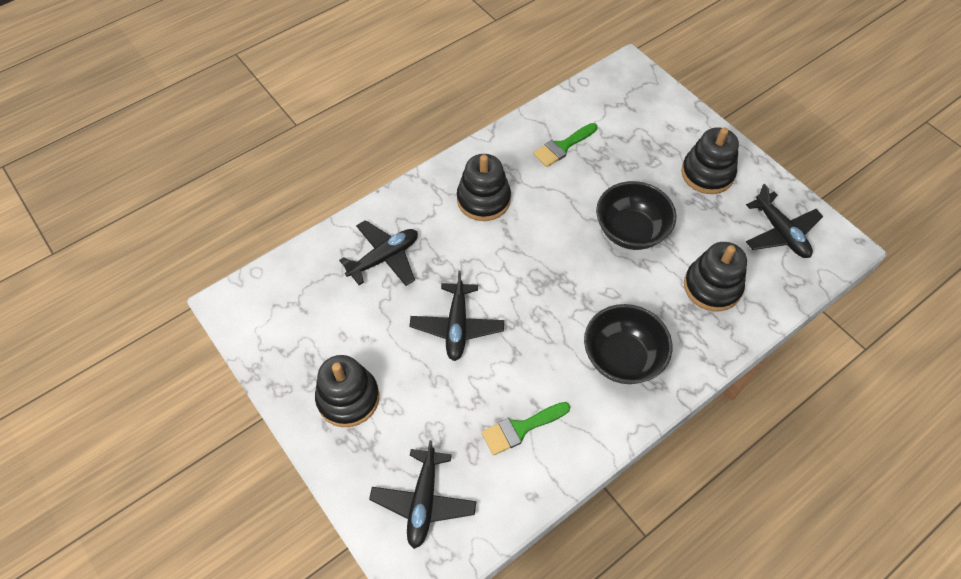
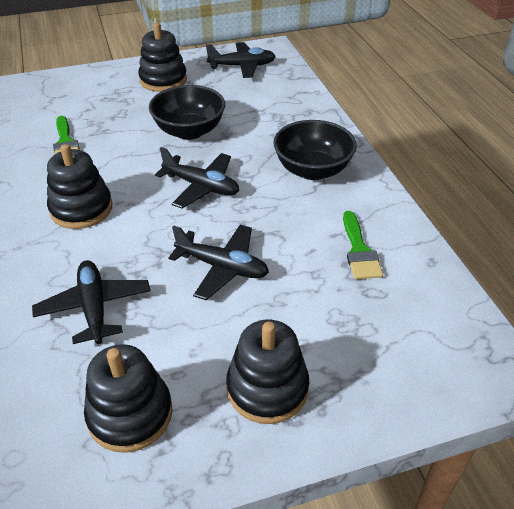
camera: 70 degrees left, 15 degrees down
black plane [369,440,477,549] -> black plane moved to [155,147,239,208]
black stacking toy [684,242,747,311] -> black stacking toy moved to [84,344,173,453]

